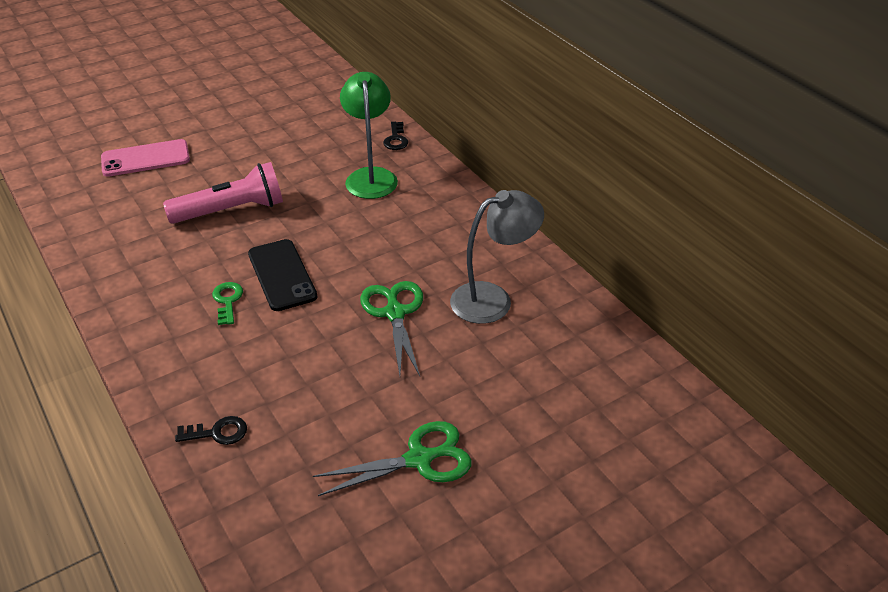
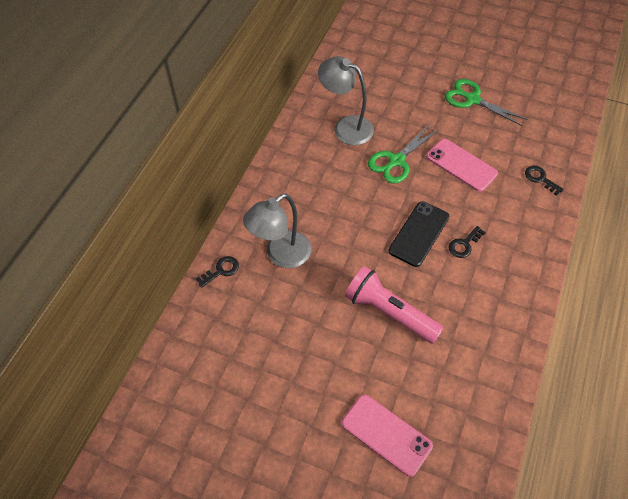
camera: 125 degrees left, 15 degrees up
green key [212,282,243,325] -> black key [449,226,486,258]
green lamp [340,72,398,199] -> grey lamp [243,193,311,268]
none -> pink phone [426,139,498,192]

